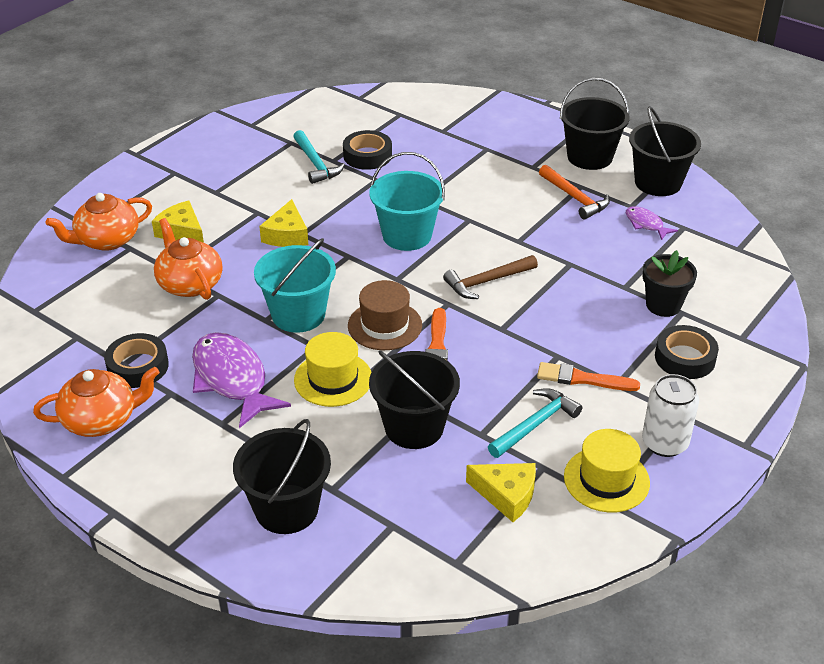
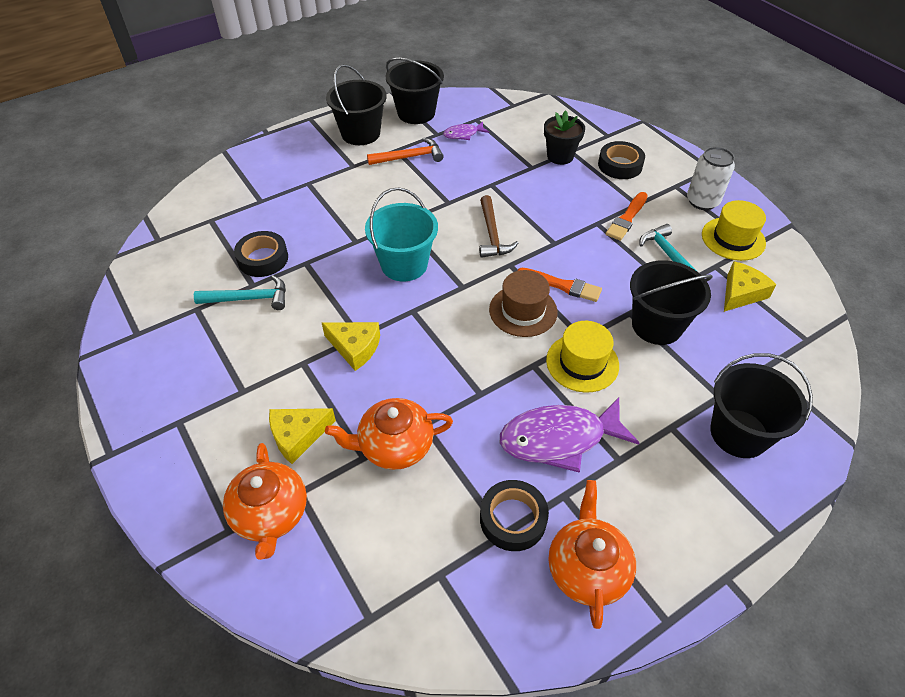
camera: 70 degrees left, 10 degrees up
turquoise bucket [254,238,336,333] -> none

